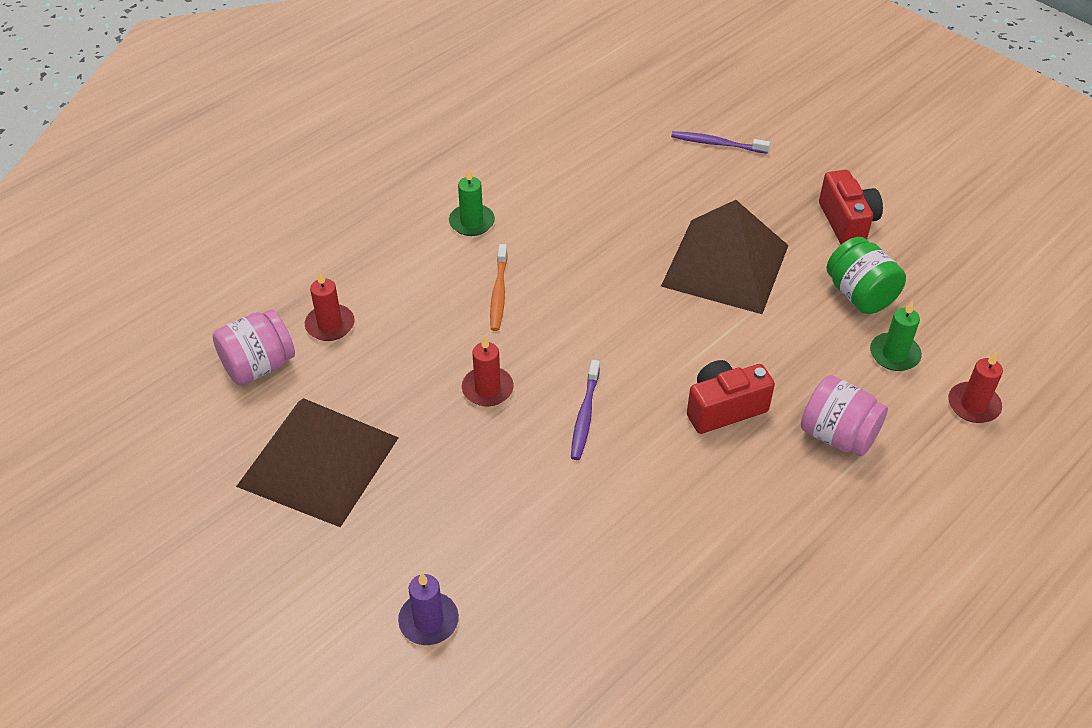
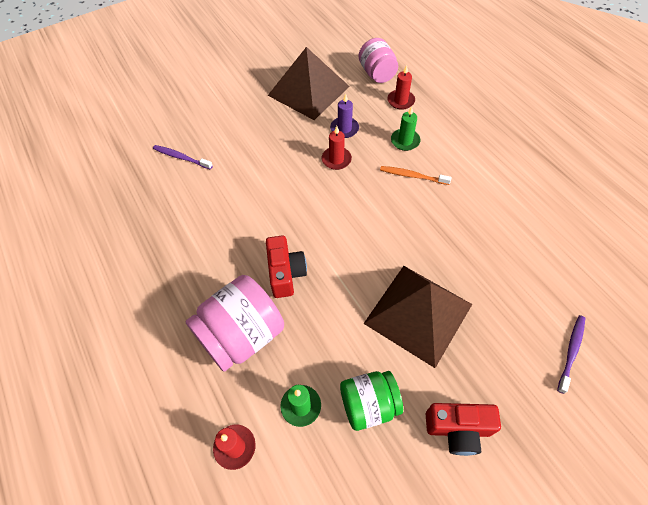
camera: 105 degrees right, 10 degrees up
purple candle [398,573,459,645] -> purple candle moved to [330,94,359,138]
green candle [449,168,495,236] -> green candle moved to [391,106,420,151]
purple toothbrush [571,360,600,460] -> purple toothbrush moved to [153,145,213,170]
pink jar [801,375,888,456] -> pink jar [185,275,284,372], size x1.53

